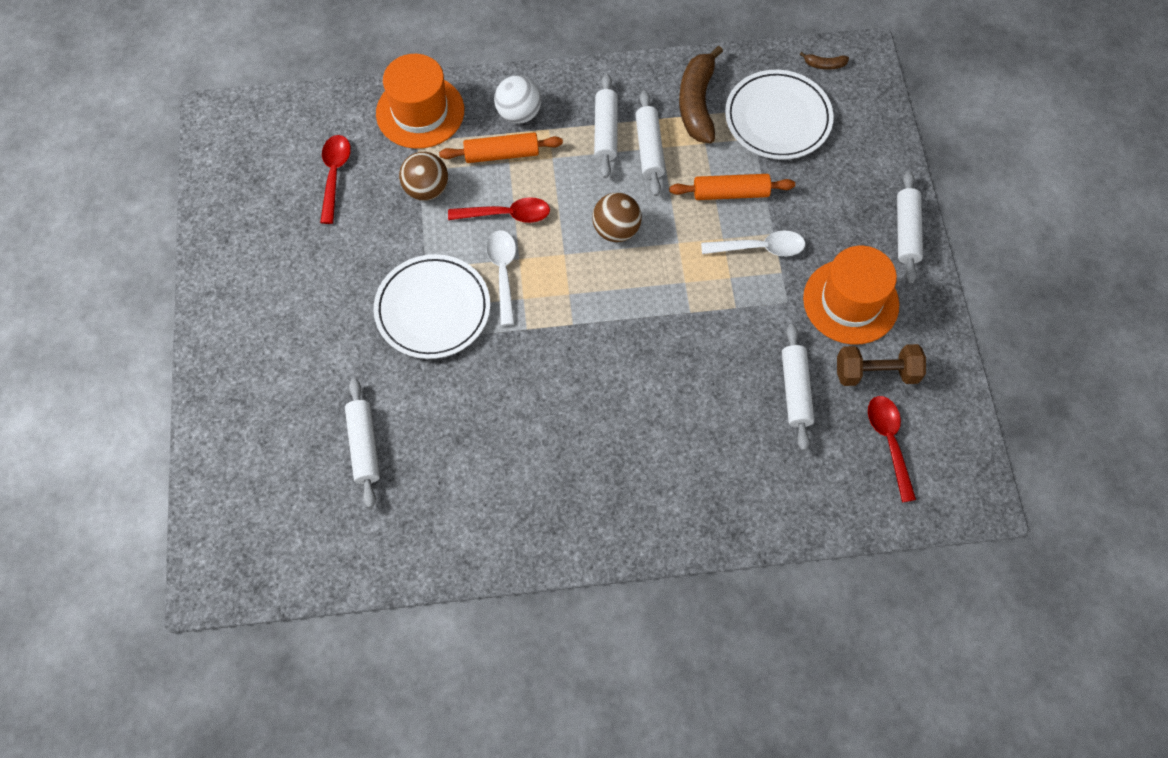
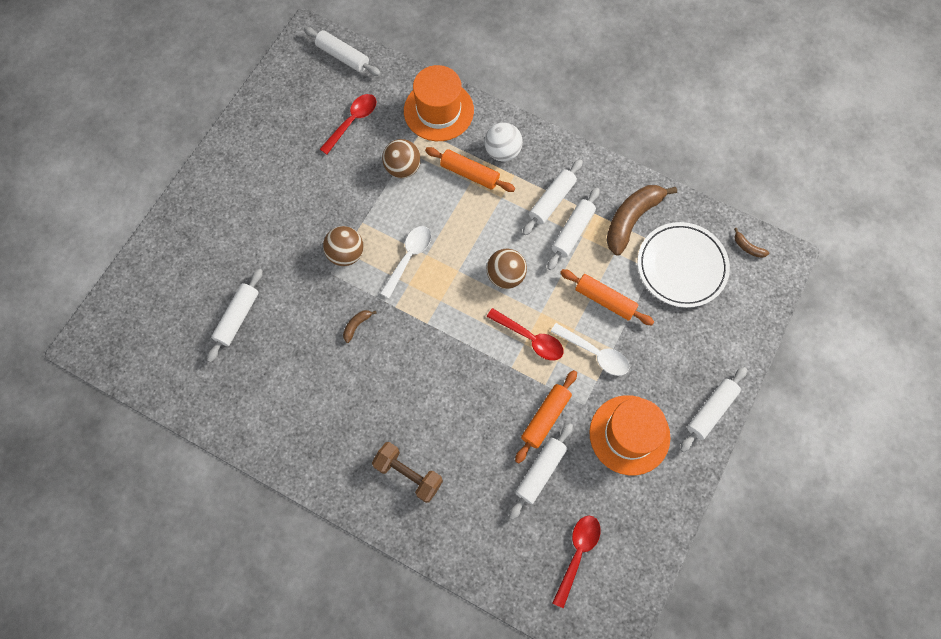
camera: 35 degrees right, 5 degrees up
white plate [374,254,490,359] -> brown ball [323,226,363,266]
red spoon [448,197,550,223] -> red spoon moved to [487,308,564,361]
brown dumbbell [837,344,926,386] -> brown dumbbell moved to [372,442,443,503]
none -> white rolling pin [304,27,381,76]
none -> brown banana [343,310,377,343]
none -> orange rolling pin [515,370,577,463]

